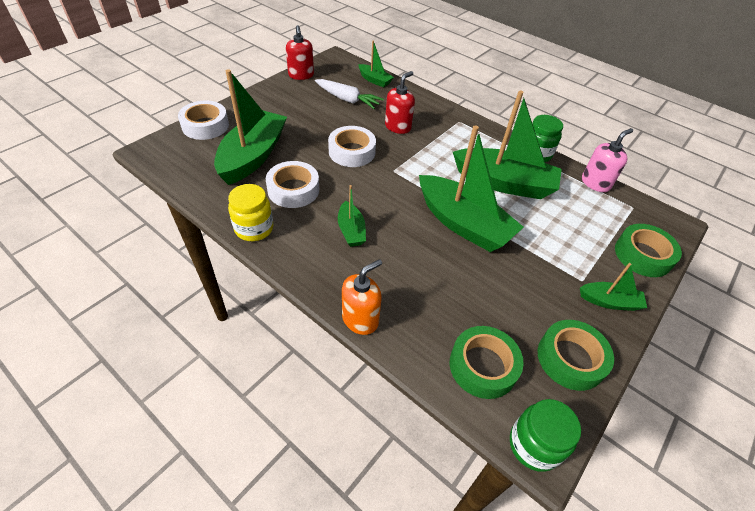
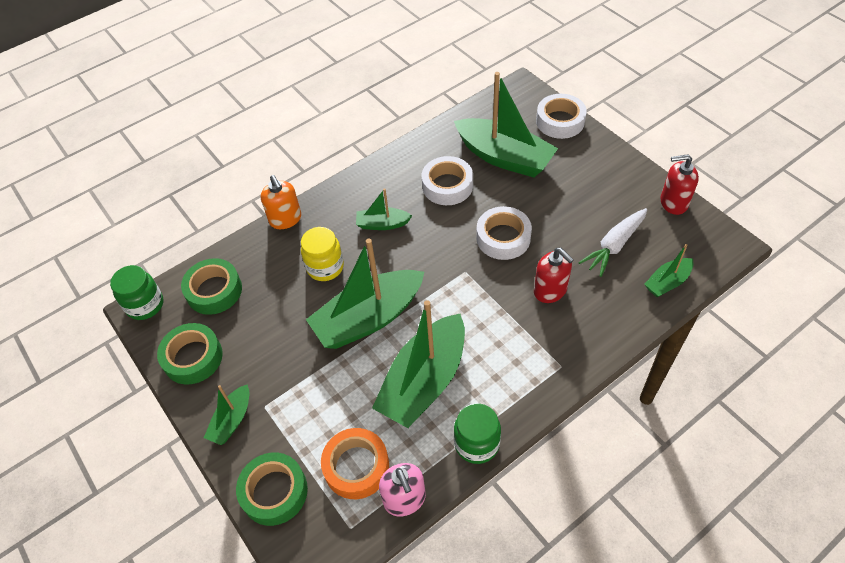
camera: 110 degrees right, 5 degrees up
yellow jar [228,184,274,241] -> yellow jar moved to [301,227,344,281]
none -> orange tape [321,428,389,499]

